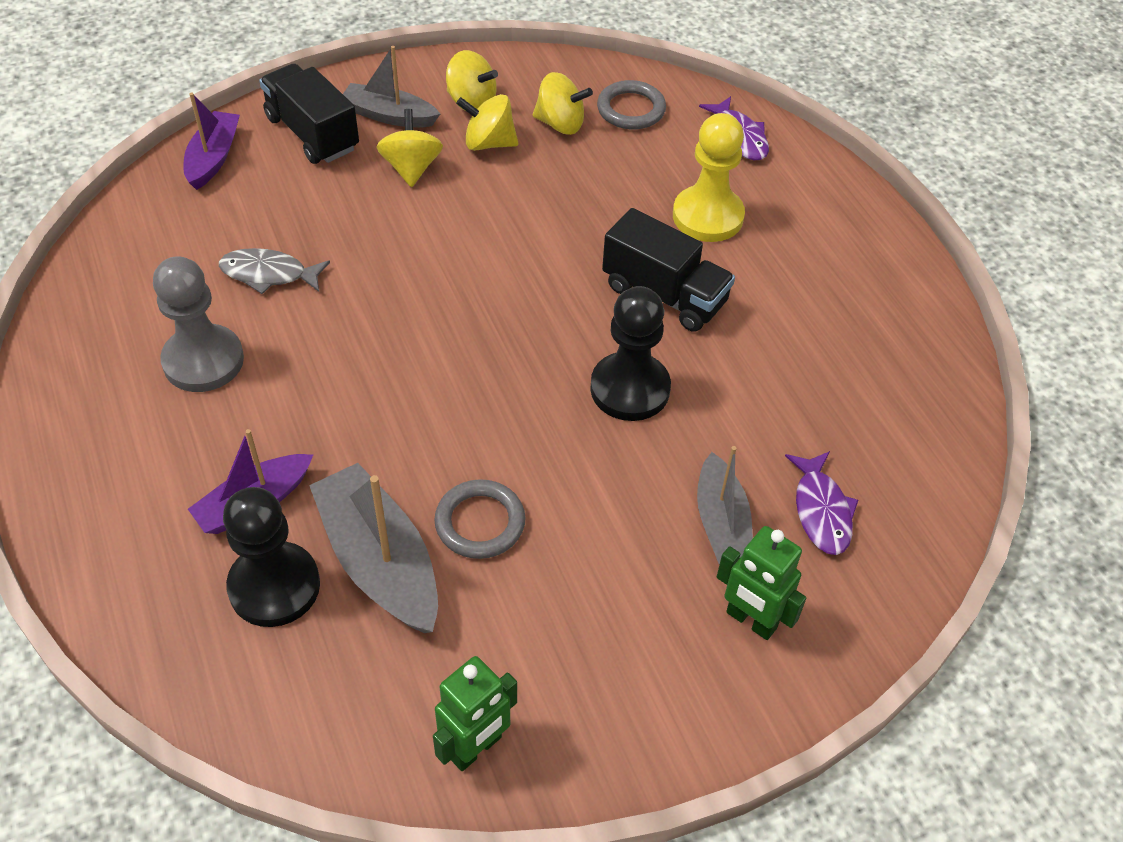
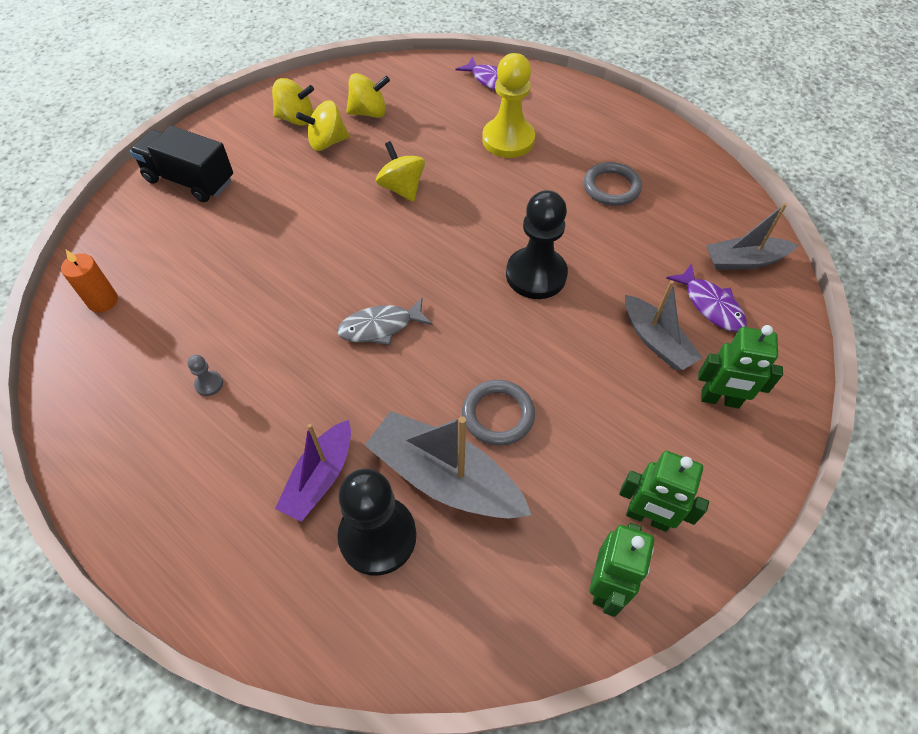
camera: 25 degrees left, 5 degrees up
grey pawn [153,256,244,392] -> grey pawn [187,355,223,396], size x0.40
purple boat [184,93,240,190] -> none
grey fish [219,248,330,294] -> grey fish moved to [337,298,432,345]
grey boat [343,46,440,127] -> grey boat moved to [706,203,798,270]
yellow spinning top [376,109,443,187] -> yellow spinning top moved to [376,141,425,202]
grey ring [597,80,666,129] -> grey ring moved to [584,162,642,206]
black truck [602,208,735,332] -> none
none -> orange candle [61,250,118,313]
none -> green robot [619,451,709,532]

